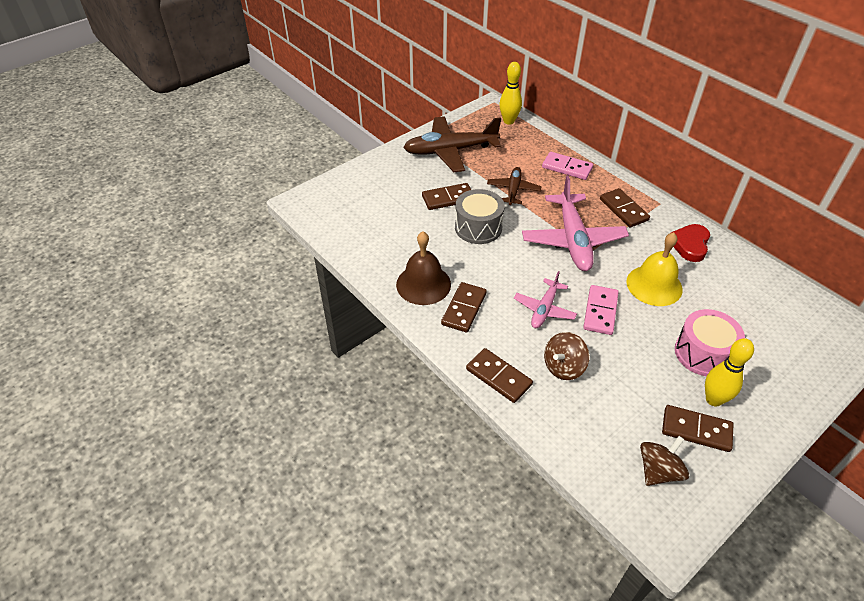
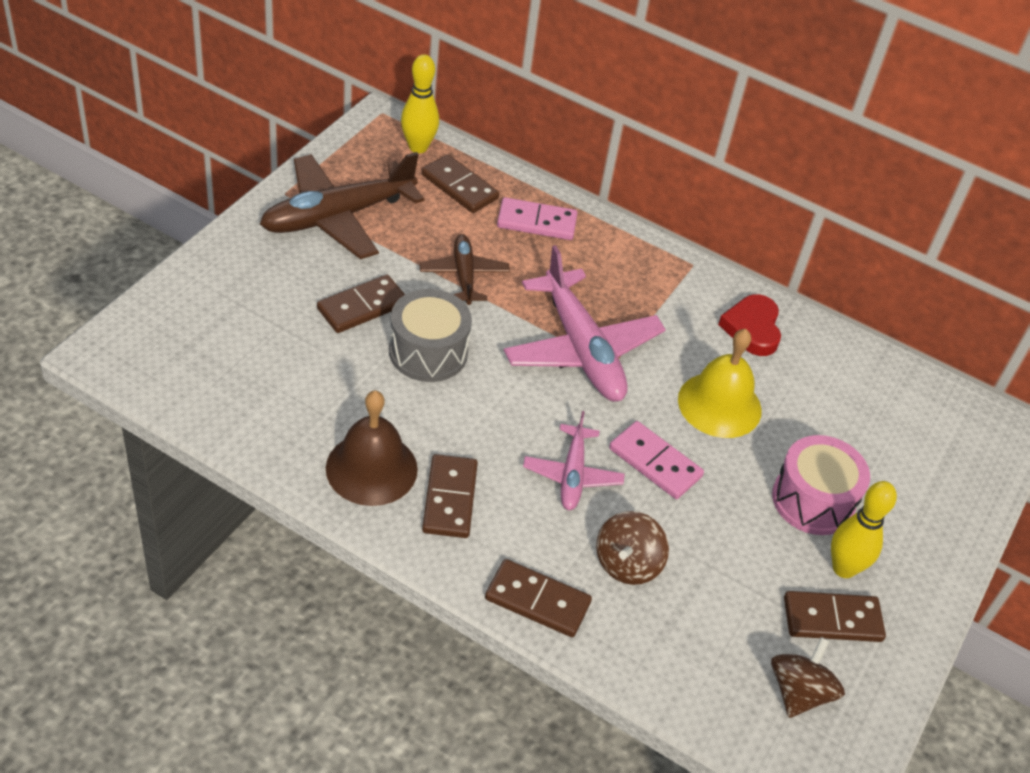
camera: 25 degrees left, 0 degrees up
pink domino [583,285,619,335] -> pink domino turned 45 degrees counterclockwise [609,421,704,499]
brown domino [600,188,650,228] -> brown domino moved to [422,155,499,213]

